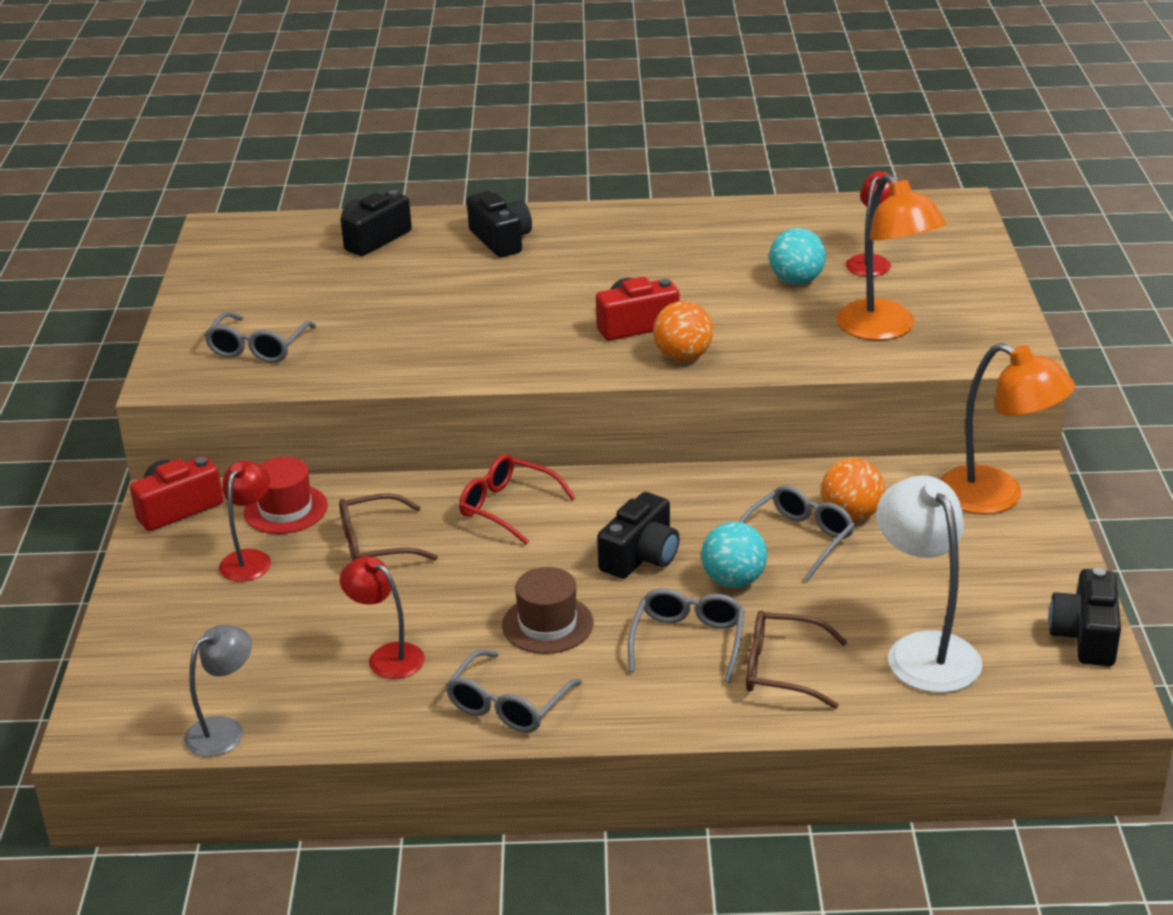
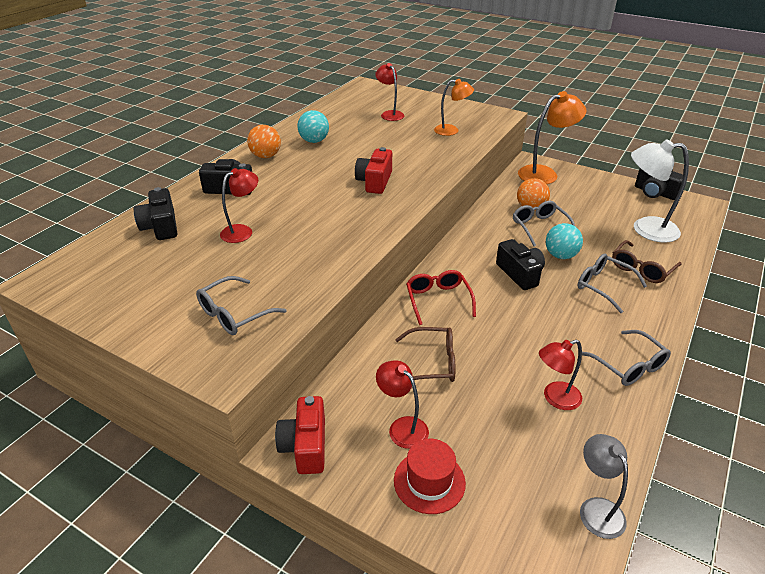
camera: 60 degrees left, 5 degrees up
grey glasses [204,312,316,363] -> grey glasses turned 90 degrees clockwise [196,276,287,335]
red hat [244,457,328,534] -> red hat moved to [394,439,466,514]
brown glasses [339,493,438,561] -> brown glasses turned 105 degrees counterclockwise [395,327,455,382]
red glasses [459,454,576,545] -> red glasses turned 105 degrees clockwise [406,270,476,325]
brown hat [502,567,594,654] -> none
orange ball [653,301,713,361] -> orange ball moved to [247,125,281,158]
turquoise ball [769,228,826,285] -> turquoise ball moved to [297,110,329,143]
orange lamp [836,174,946,340] -> orange lamp [434,79,474,136], size x0.61
none -> red lamp [220,168,258,243]

